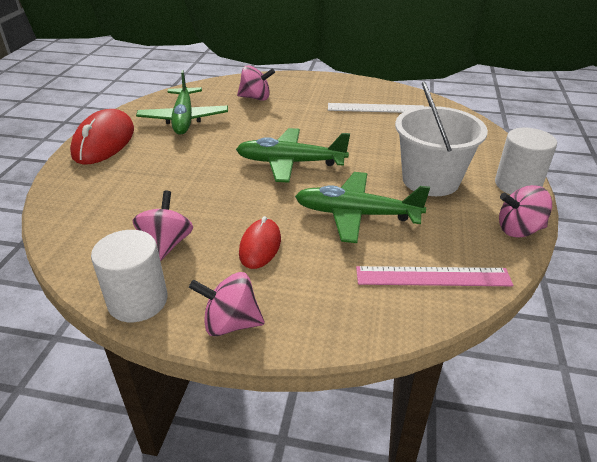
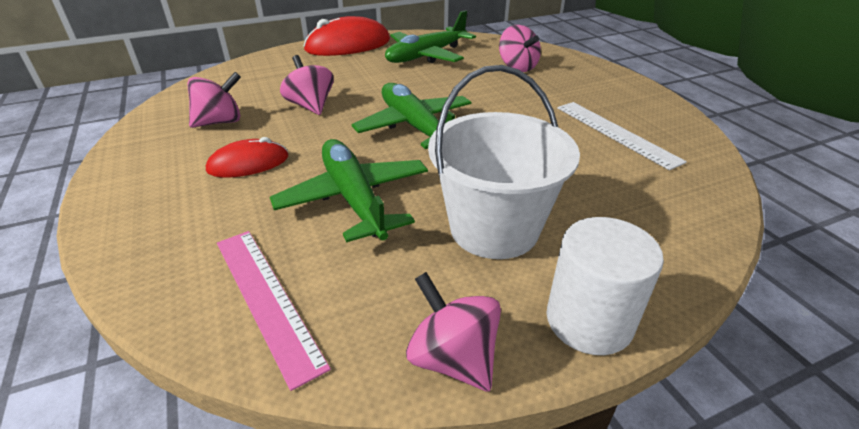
camera: 55 degrees right, 0 degrees up
white cylinder [91,230,168,322] -> none
pink spinning top [189,272,265,336] -> pink spinning top moved to [280,55,333,115]

